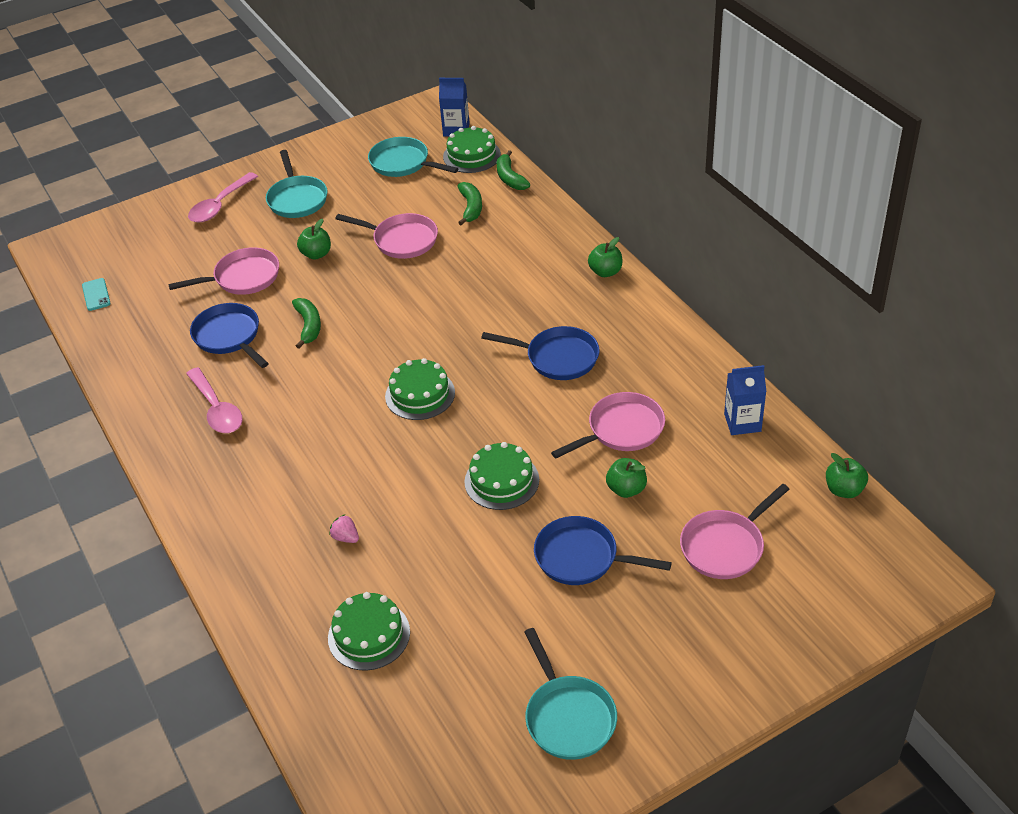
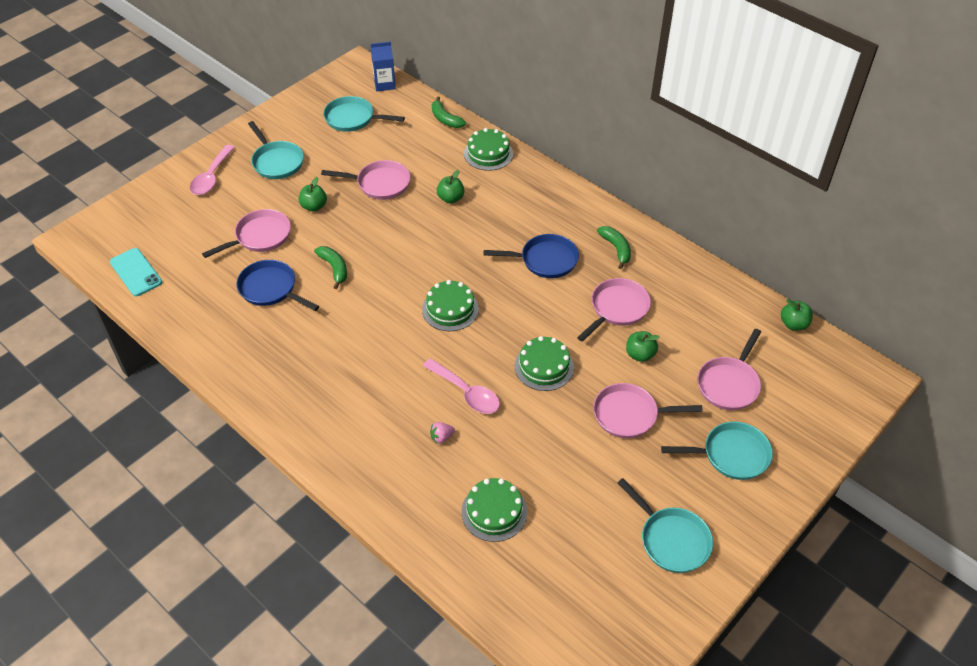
camera: 20 degrees left, 5 degrees up
turquoise phone [82,278,111,311] -> turquoise phone [110,248,162,296], size x1.59
pink spoon [186,367,243,433] -> pink spoon moved to [423,358,500,414]
pink strawberry [329,514,359,543] -> pink strawberry turned 45 degrees counterclockwise [430,422,455,444]
green cake [443,126,501,173] -> green cake moved to [464,128,513,171]
green banana [457,182,482,225] -> green banana moved to [597,226,631,269]
blue pan [534,516,672,585] -> pink pan [593,383,703,438]
green apple [588,237,622,277] -> green apple moved to [437,170,464,204]
blue carton [724,365,767,435] -> none
none -> turquoise pan [661,422,773,480]

